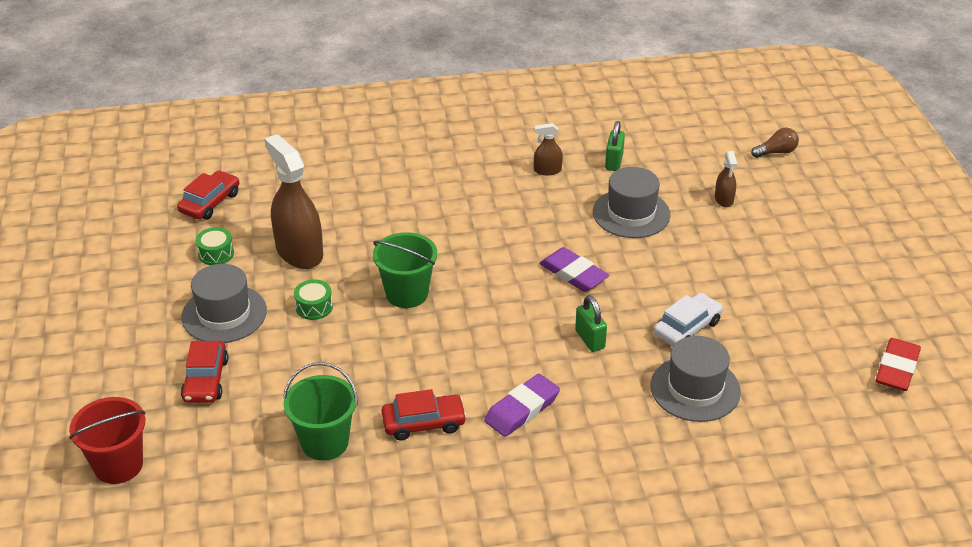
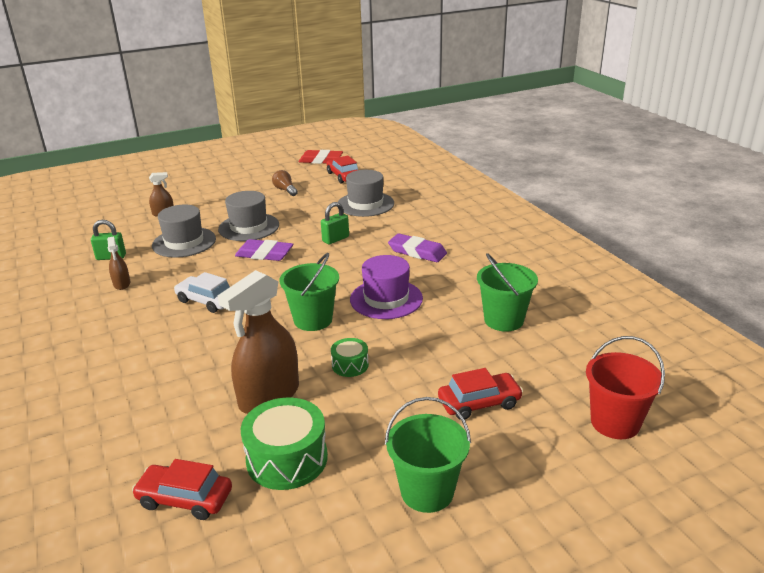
camera: 105 degrees left, 10 degrees down
grey hat [181,264,267,343] -> grey hat moved to [218,191,279,241]
green drum [196,227,234,265] -> green drum [241,397,328,490], size x1.87
red car [381,389,467,440] -> red car moved to [327,156,358,183]
purple eraser [539,247,609,292] -> purple eraser turned 75 degrees clockwise [235,239,293,261]
white car [653,293,723,346] -> white car moved to [174,272,230,313]
brown light bulb [751,128,799,158] -> brown light bulb moved to [272,170,298,196]
none -> purple hat [350,255,423,319]
none -> green bucket [385,397,471,513]

